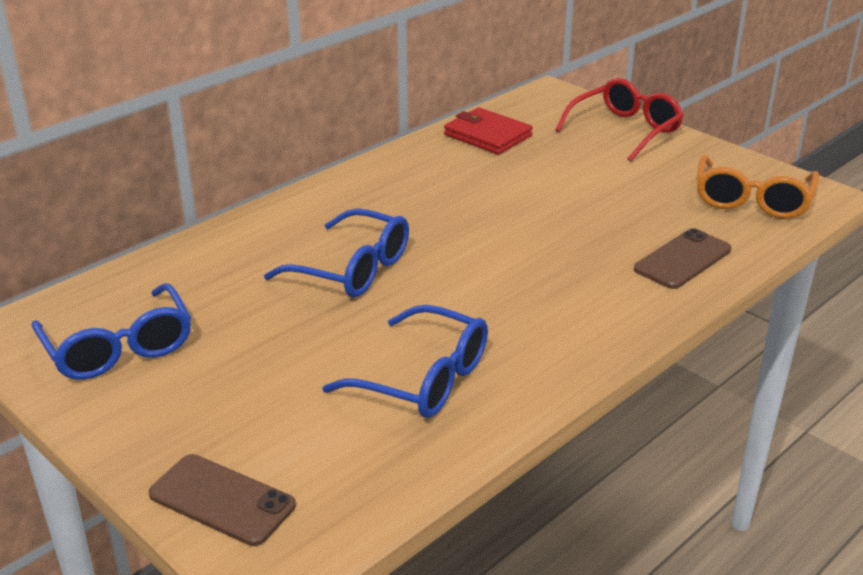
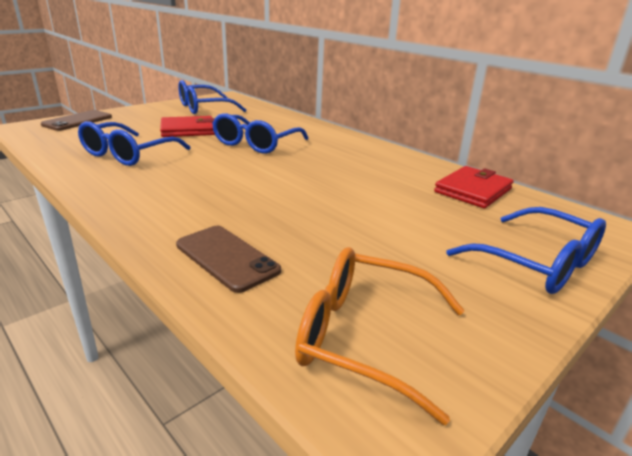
camera: 90 degrees right, 5 degrees down
red glasses [555,78,683,162] -> blue glasses [446,207,606,294]
none -> red wallet [160,116,215,137]

